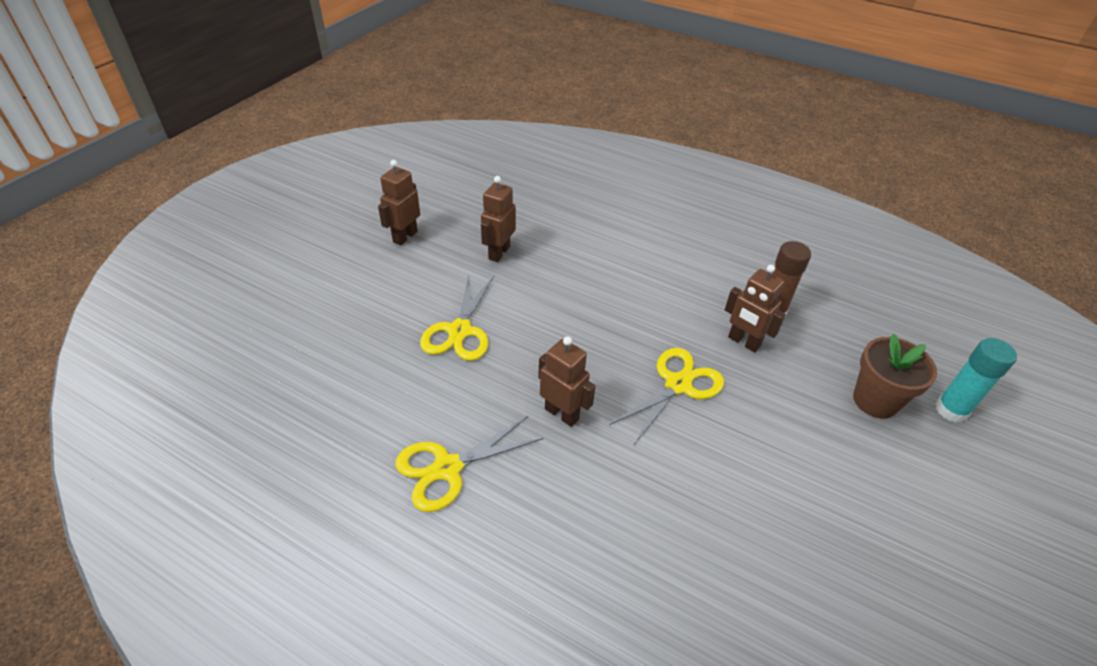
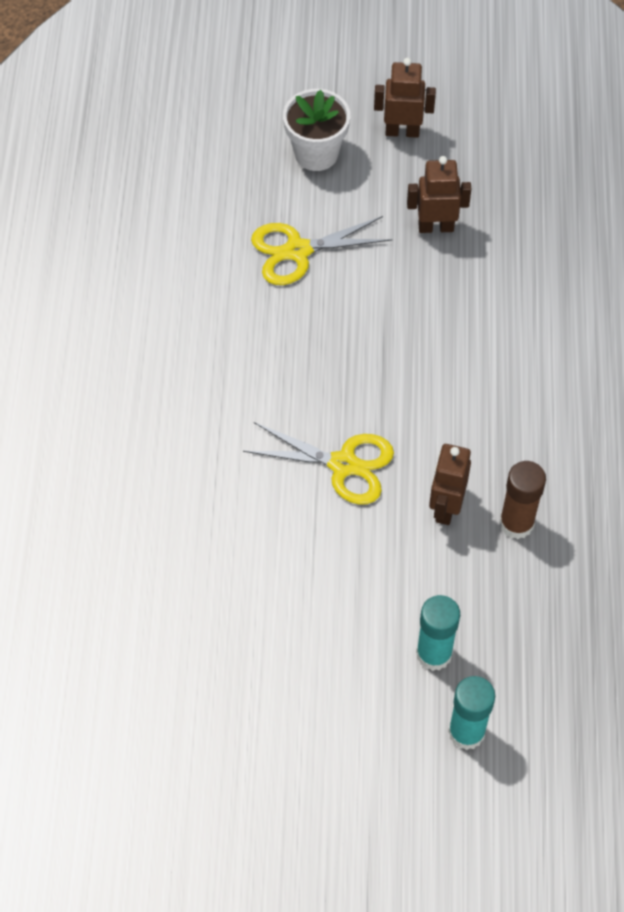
camera: 65 degrees right, 15 degrees up
yellow scissors [395,416,544,512] -> none
brown robot [538,336,595,427] -> none
brown flower pot [853,334,937,419] -> turquoise glue stick [416,595,460,671]
none -> white flower pot [283,89,350,171]

